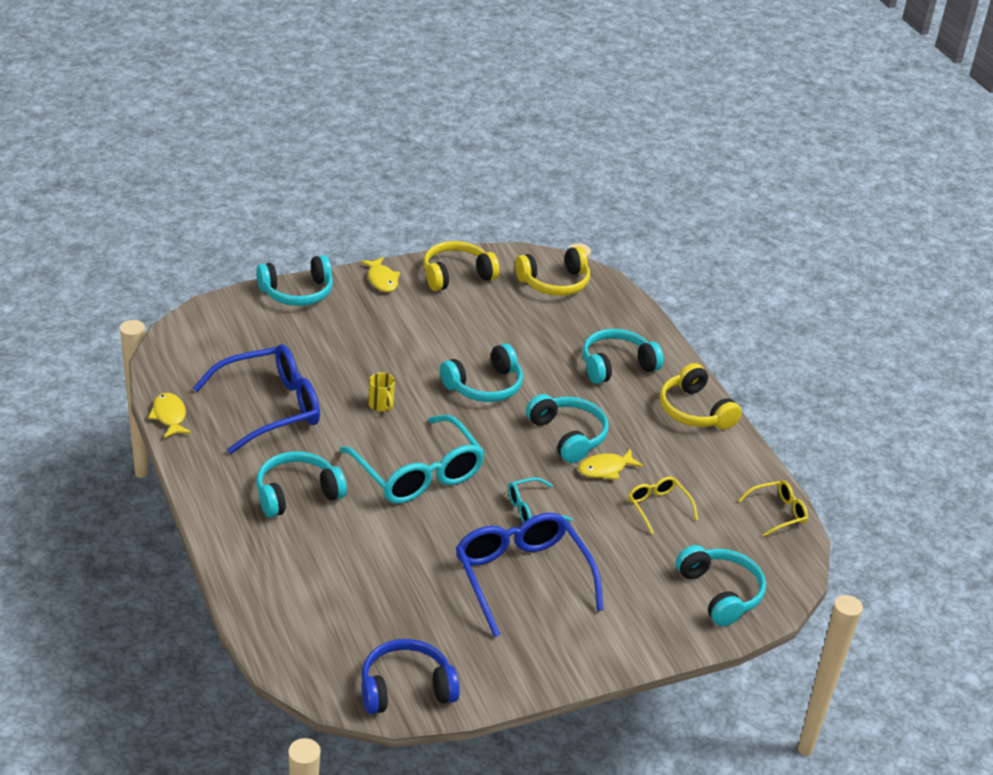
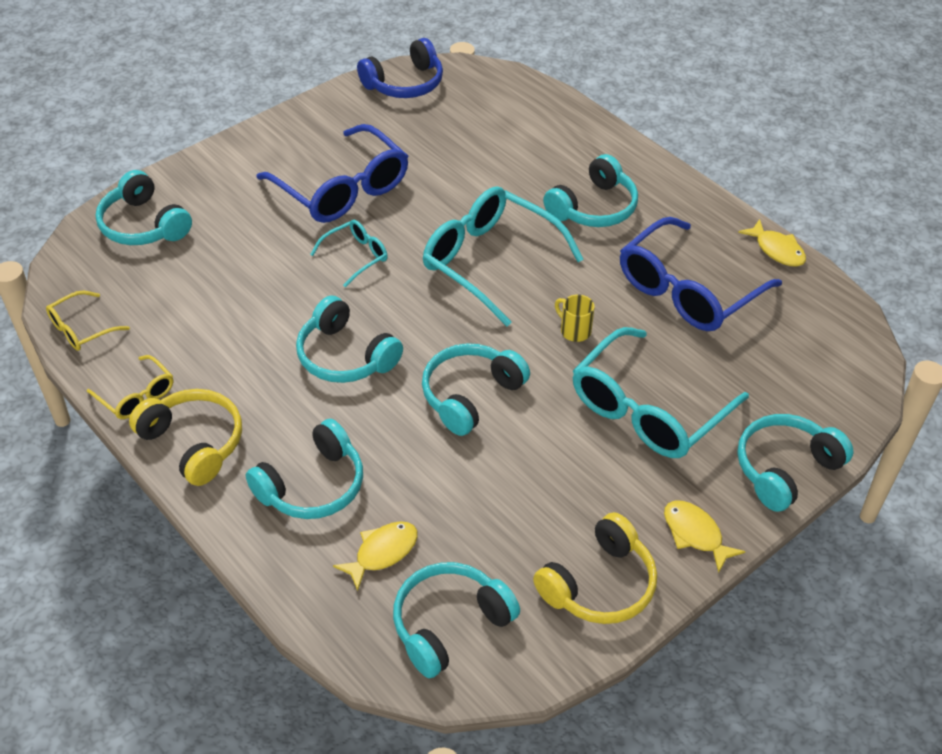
camera: 165 degrees right, 10 degrees up
yellow headphones [515,246,590,296] -> turquoise headphones [393,562,520,678]
yellow fish [578,448,644,480] -> yellow fish moved to [333,521,418,591]
yellow glasses [628,476,698,534] -> yellow glasses moved to [87,355,173,419]
none -> turquoise glasses [573,327,749,458]

